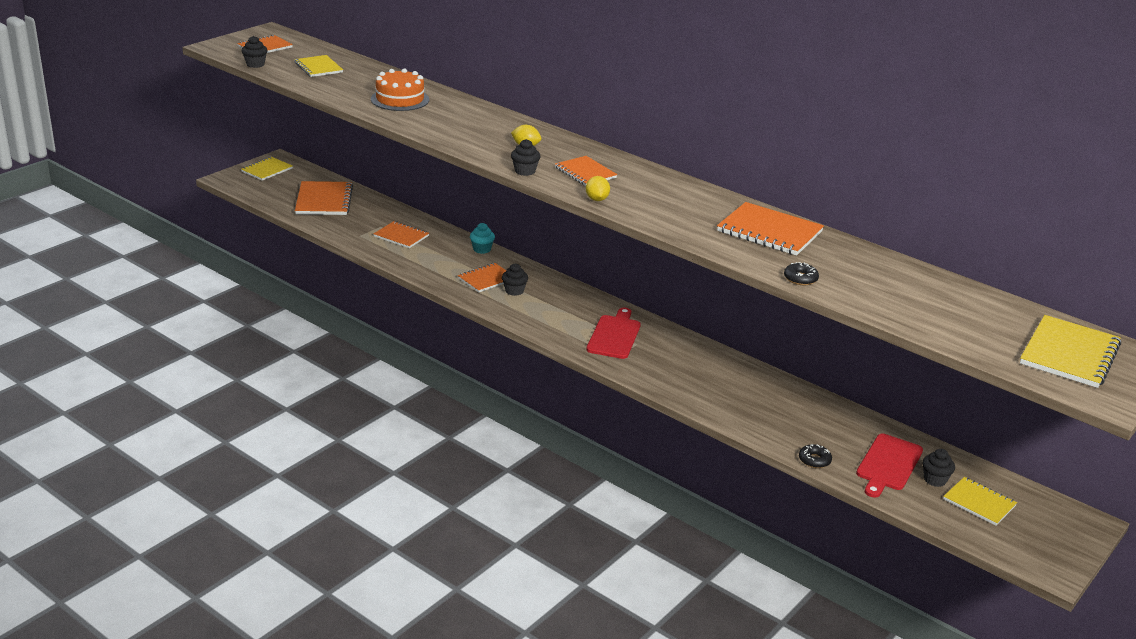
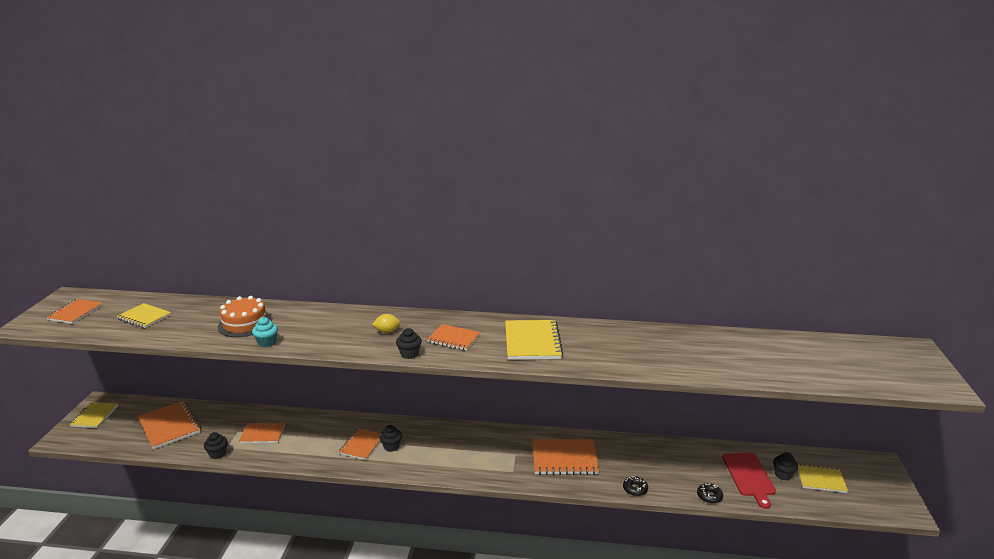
camera: 30 degrees left, 5 degrees down
black cupcake [242,36,268,68] -> black cupcake moved to [204,432,228,459]
turquoise cupcake [470,223,495,254] -> turquoise cupcake moved to [252,317,278,347]
yellow lemon [586,176,610,201] -> none
red cutting board [586,307,641,359] -> none
orange notebook [717,202,824,256] -> orange notebook moved to [532,439,599,475]
black donut [784,262,819,285] -> black donut moved to [623,476,648,496]
yellow notebook [1020,315,1121,388] -> yellow notebook moved to [505,320,563,360]

